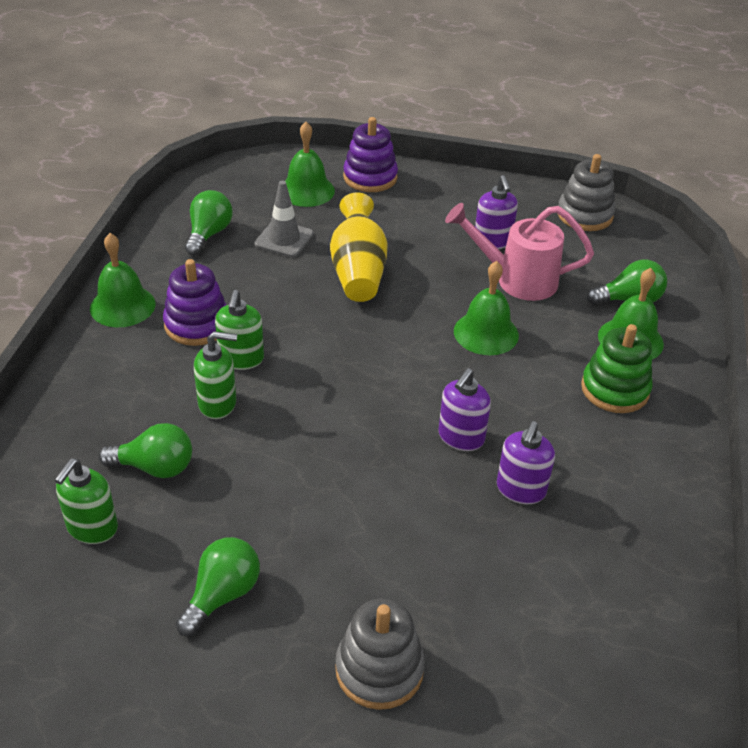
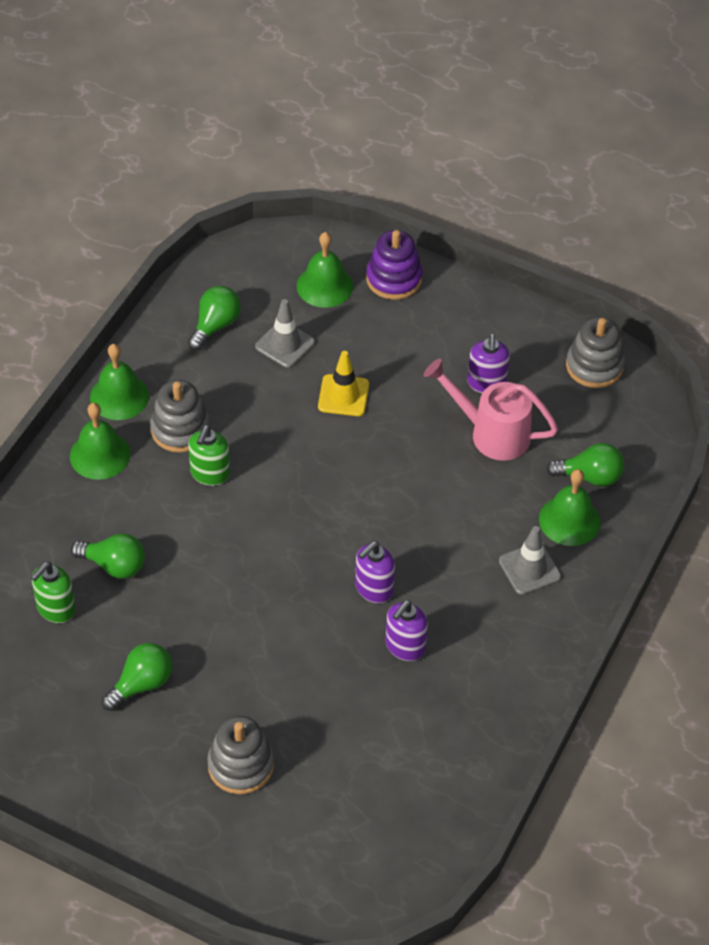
camera: 15 degrees right, 10 degrees up
purple stacking toy [163,259,226,346] -> grey stacking toy [150,380,210,453]
green soap dispenser [194,331,237,419] -> none
yellow vase [330,193,388,302] -> yellow traffic cone [318,351,369,416]
green bell [454,261,519,355] -> green bell moved to [70,403,130,480]
green stacking toy [581,324,653,413] -> grey traffic cone [499,526,561,595]

